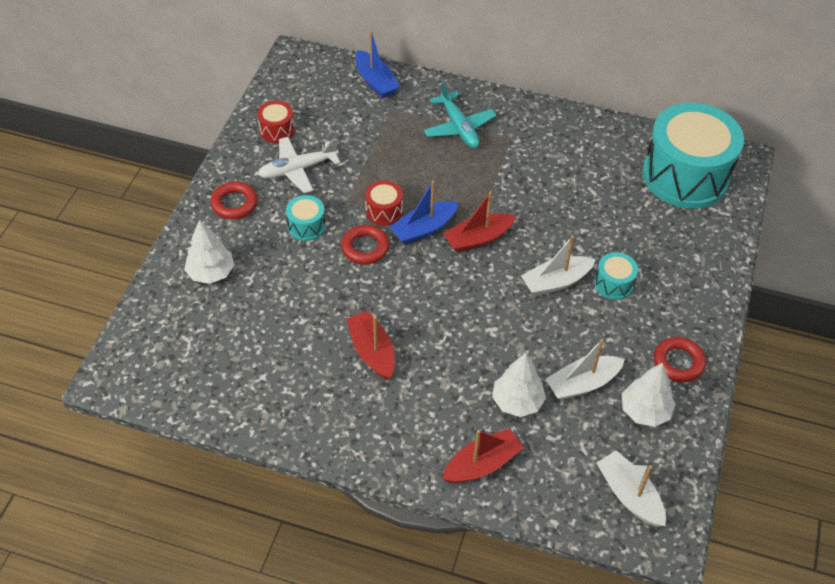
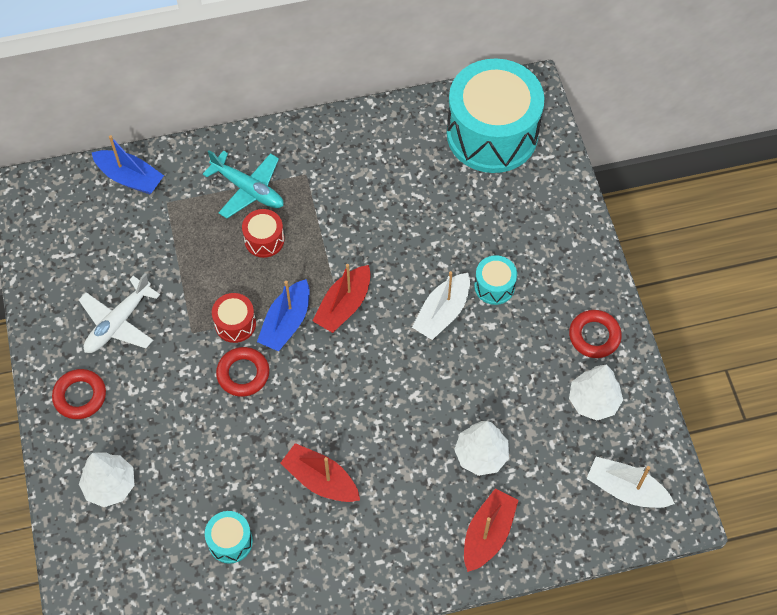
camera: 30 degrees left, 10 degrees up
red drum [257,101,295,143] -> red drum moved to [242,209,284,258]
turquoise drum [286,195,326,241] -> turquoise drum moved to [205,511,253,564]
white boat [546,339,625,400] -> none

